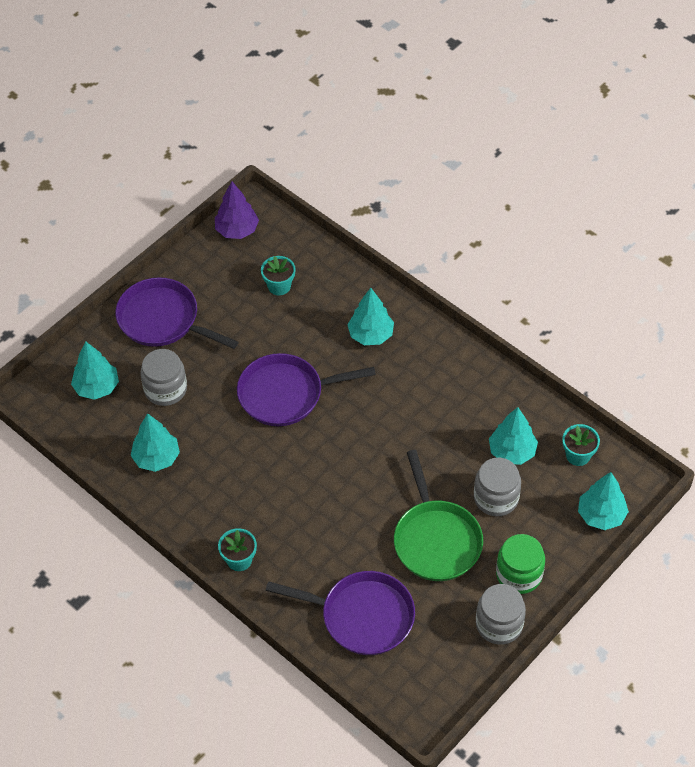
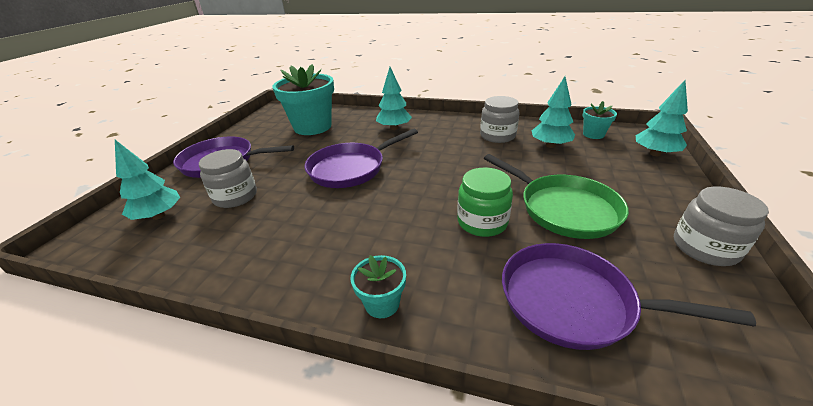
camera: 25 degrees left, 20 degrees down
turquoise tree [131,413,180,472] -> none
purple tree [215,182,259,239] -> none
turquoise flower pot [261,256,295,295] -> turquoise flower pot [272,64,334,135], size x2.14
purple pan [266,571,415,655] -> purple pan turned 150 degrees counterclockwise [502,243,756,350]
grey jar [474,458,521,516] -> grey jar moved to [480,96,519,143]
green jar [496,534,545,594] -> green jar moved to [457,168,513,237]

